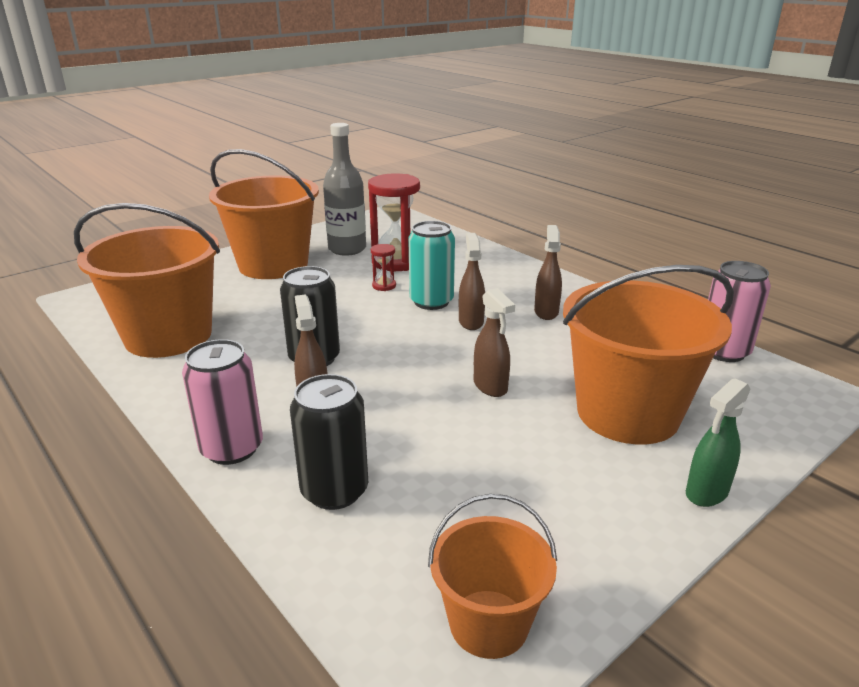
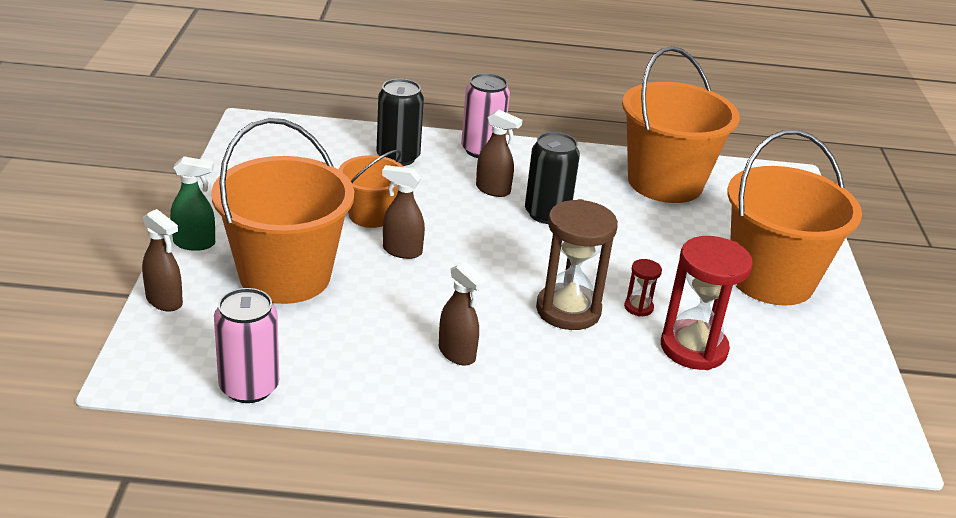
camera: 130 degrees right, 5 degrees up
grey bottle [323,123,366,256] -> none
turquoise can [408,221,455,310] -> brown hourglass [536,199,618,330]
orange bucket [428,494,557,659] -> orange bucket moved to [339,150,404,228]
brown spray bottle [459,233,485,330] -> brown spray bottle moved to [142,209,183,311]
green spray bottle [686,378,750,507] -> green spray bottle turned 90 degrees clockwise [170,156,215,251]

